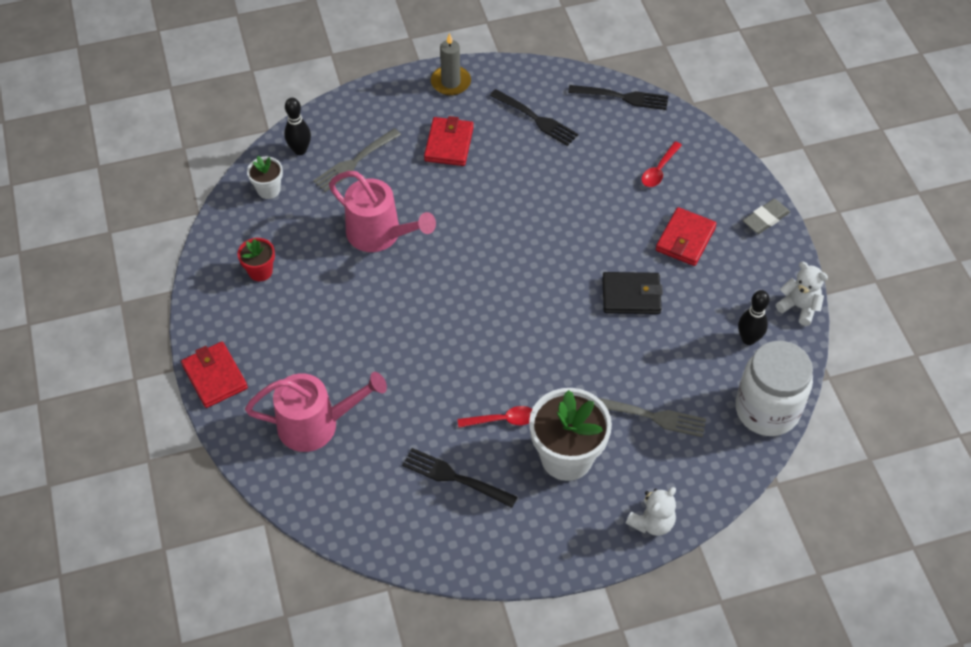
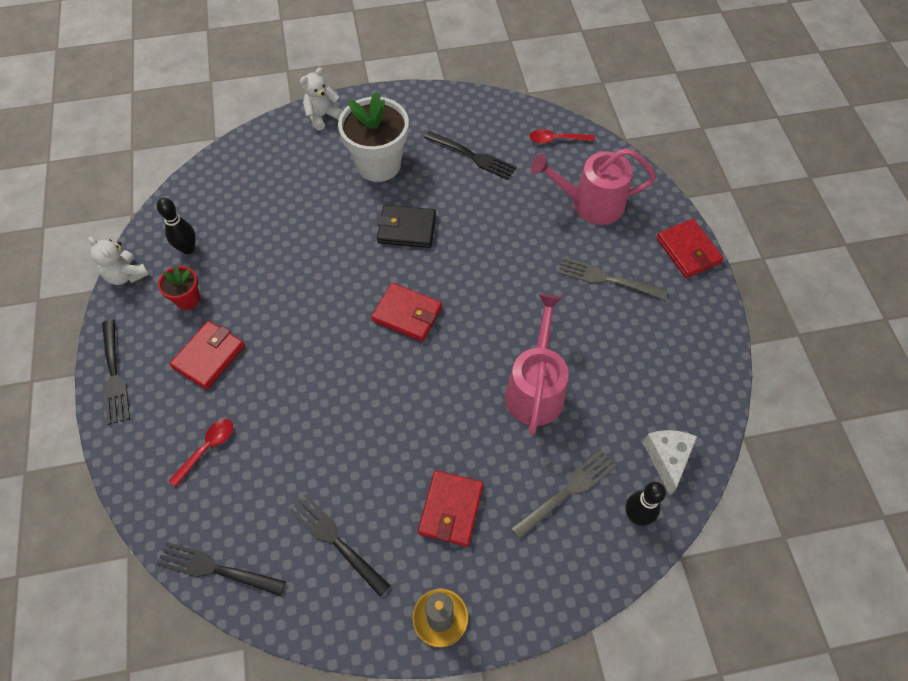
camera: 175 degrees left, 5 degrees up
red flower pot [237,238,275,281] -> red flower pot moved to [158,266,200,310]
white flower pot [247,156,283,199] -> white cheese [643,430,697,495]
pink watering can [329,171,436,252] -> pink watering can turned 60 degrees clockwise [505,294,569,435]
red spoon [458,406,532,428] -> red spoon moved to [529,129,595,144]
grey fork [599,398,706,437] -> grey fork moved to [558,257,668,300]
black wallet [602,272,663,314] -> black wallet moved to [377,205,436,248]
white jar [735,341,813,436] -> none
grey eraser [743,199,790,234] -> black fork [102,319,130,425]
none -> red wallet [371,283,442,342]

